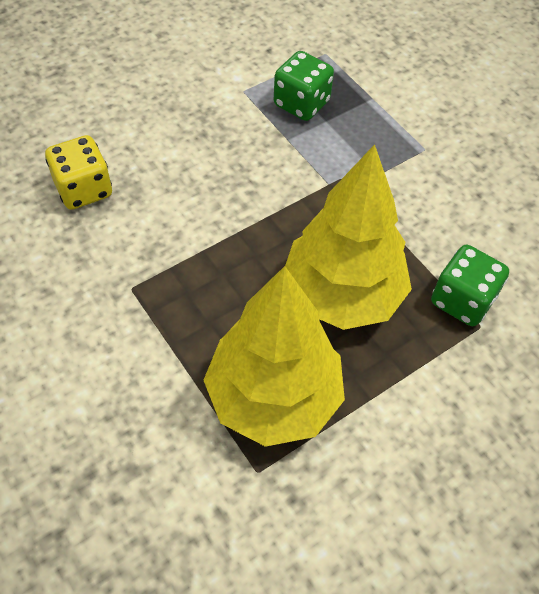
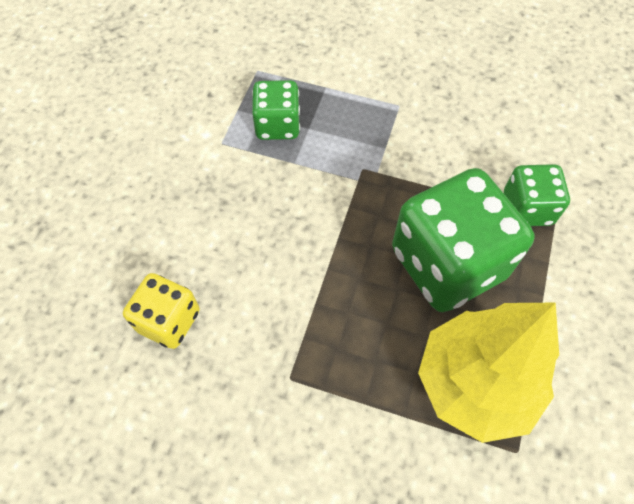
camera: 35 degrees left, 5 degrees up
yellow tree [285,144,412,330] -> green dice [392,168,535,312]

